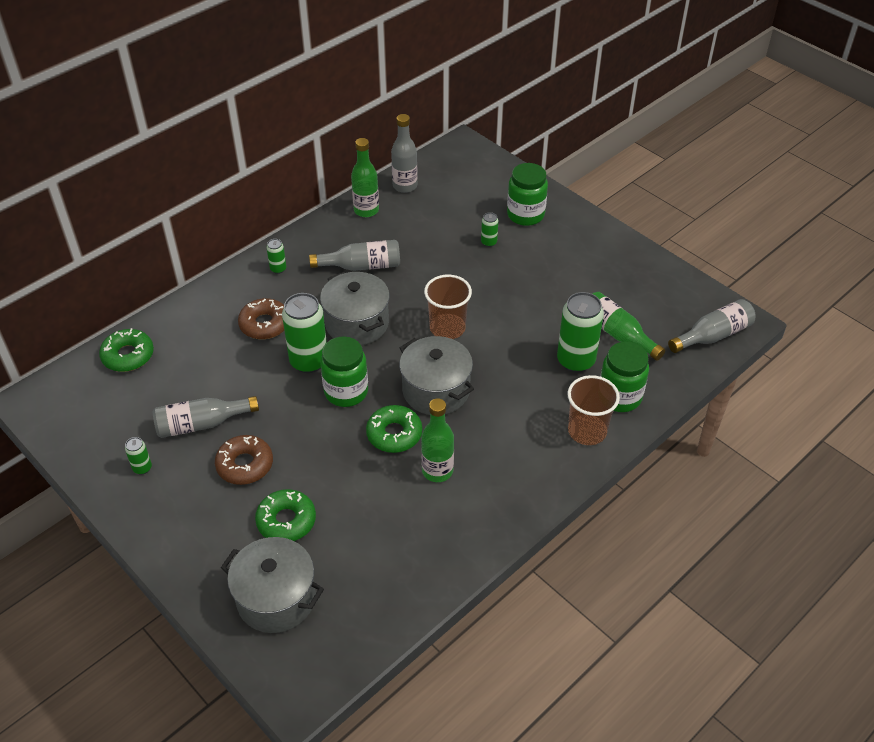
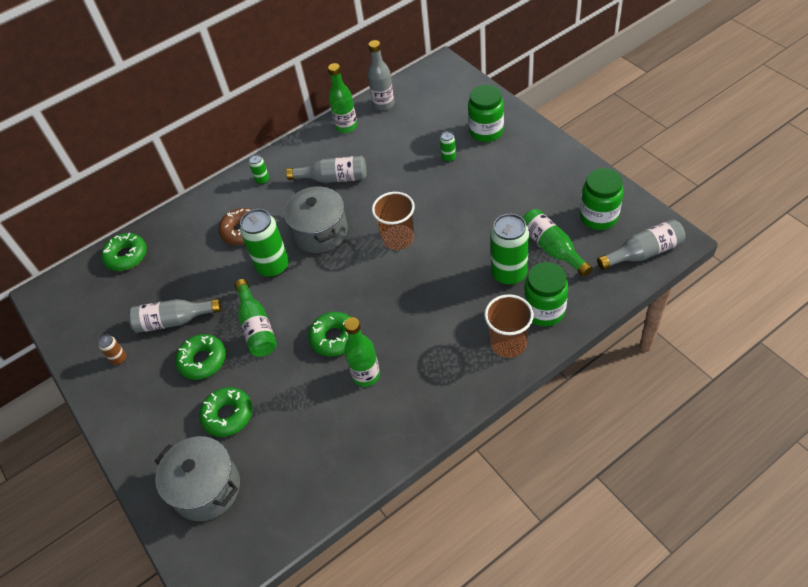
camera: 15 degrees right, 5 degrees up
green can [125,437,152,475] -> brown can [98,335,126,365]
brown donut [215,435,273,485] -> green donut [175,334,226,380]
green jar [320,336,368,407] -> green jar moved to [580,168,624,230]
grey pot [399,336,474,415] -> none
none -> green bottle [235,279,277,357]

